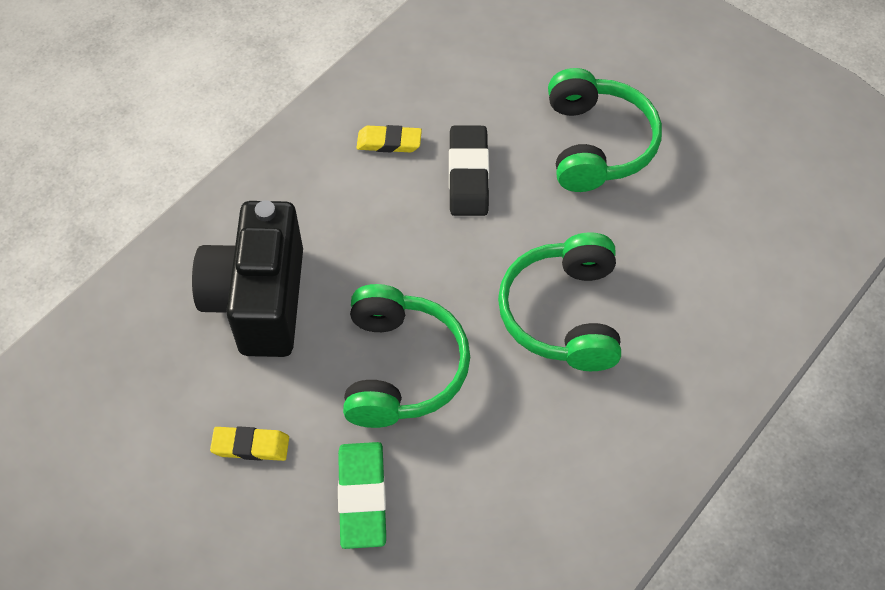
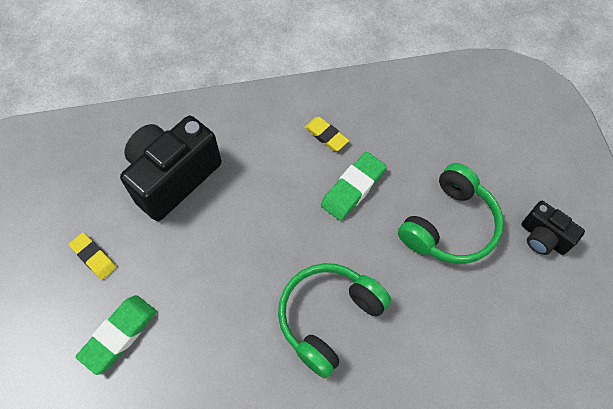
camera: 40 degrees right, 5 degrees up
green headphones [343,284,470,428] -> none
black eraser [449,126,489,216] -> green eraser [321,152,386,221]
none -> black camera [521,201,585,255]

